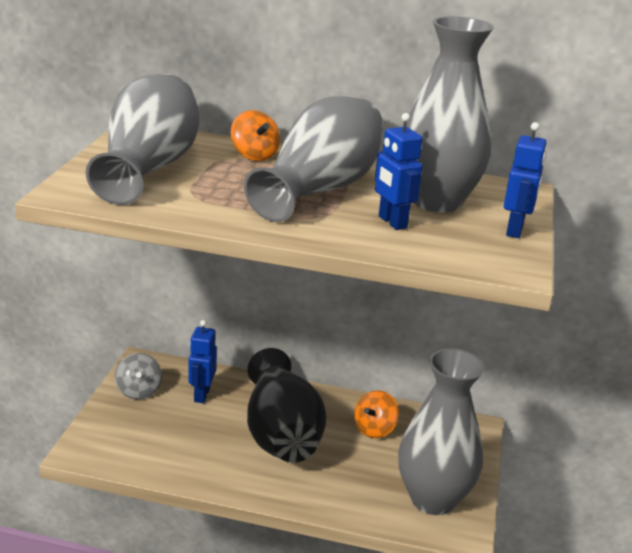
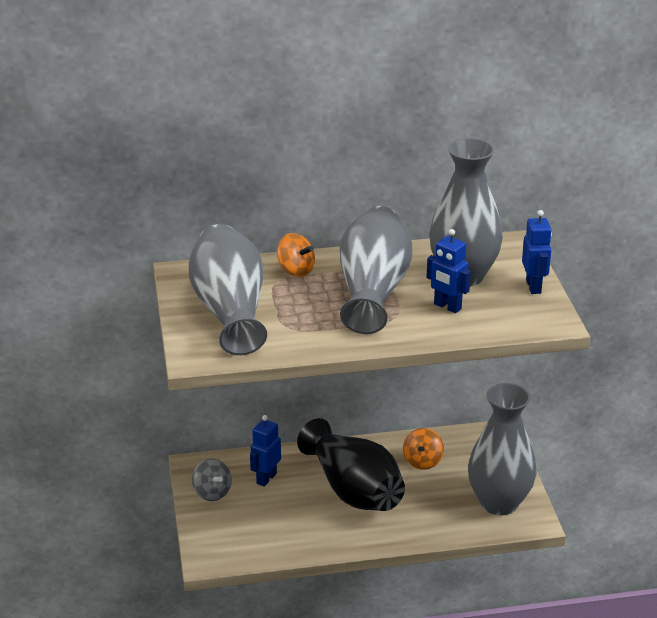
camera: 20 degrees left, 5 degrees up
blue robot [188,320,217,403] -> blue robot turned 45 degrees clockwise [250,415,281,487]

